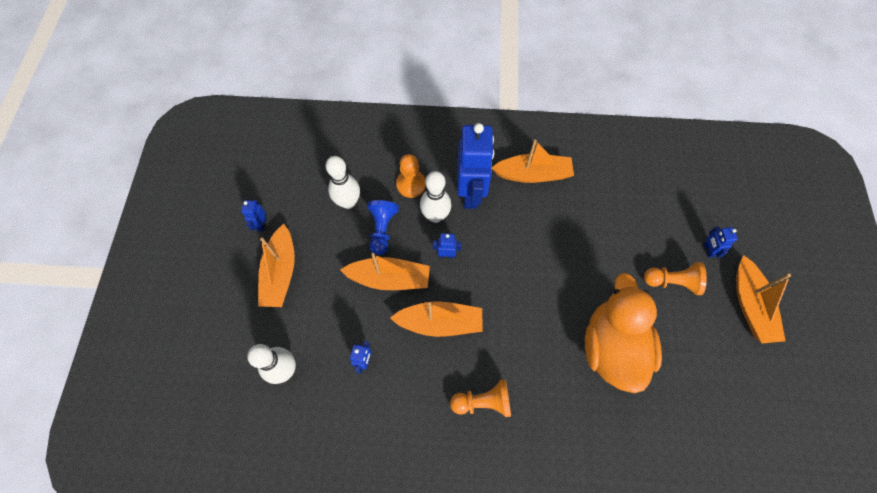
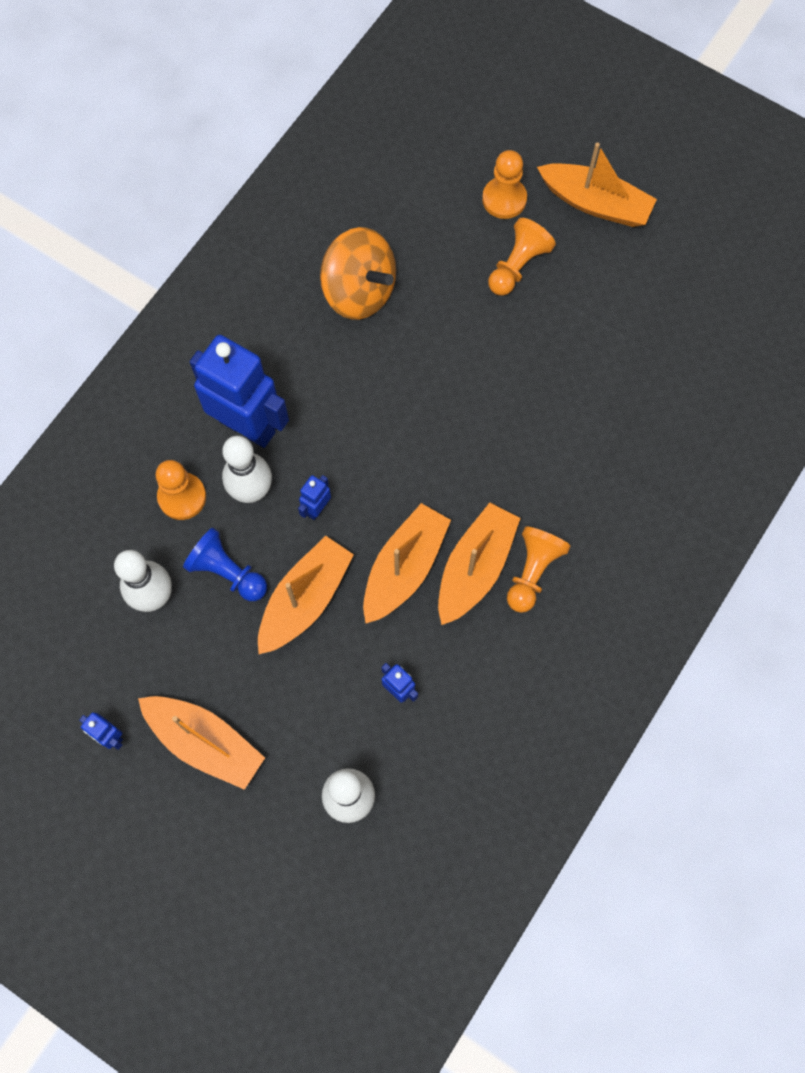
camera: 60 degrees left, 5 degrees up
orange boat [492,139,574,183] -> orange boat moved to [438,502,521,625]
orange duck [585,273,662,393] -> none
blue robot [704,227,738,258] -> orange pawn [482,150,527,219]
none -> orange spinning top [320,227,396,319]

